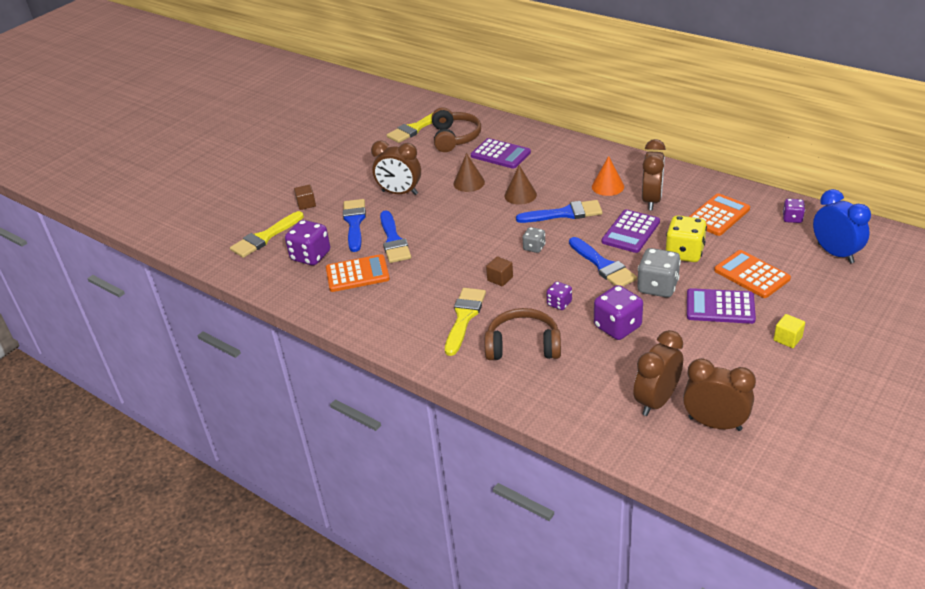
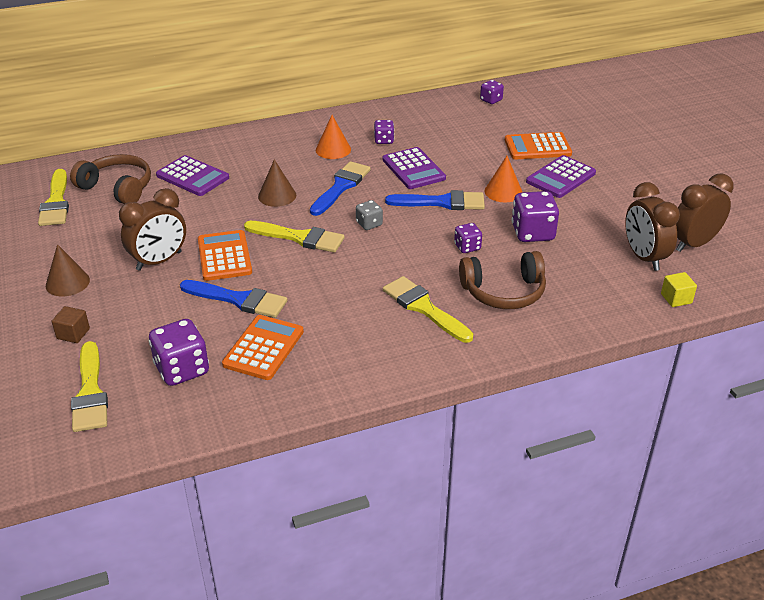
camera: 60 degrees left, 0 degrees up
blue brush [343,199,366,252] -> none
brown cone [453,153,485,192] -> brown cone moved to [46,244,90,296]
purple calculator [471,138,531,169] -> purple calculator turned 60 degrees clockwise [156,155,229,196]
brown headphones [484,308,561,360] -> brown headphones turned 135 degrees counterclockwise [459,251,546,309]
brown cube [486,256,513,287] -> none
grey dice [637,248,681,297] -> orange cone [484,156,522,202]
brown clock [642,139,666,210] -> purple dice [374,120,394,144]
yellow dice [666,215,707,262] -> none
orange calculator [689,193,750,236] -> orange calculator moved to [198,230,252,281]
yellow cube [774,314,805,348] -> yellow cube moved to [661,272,697,307]
blue clock [813,189,871,263] -> none
none -> yellow brush [244,221,345,253]

